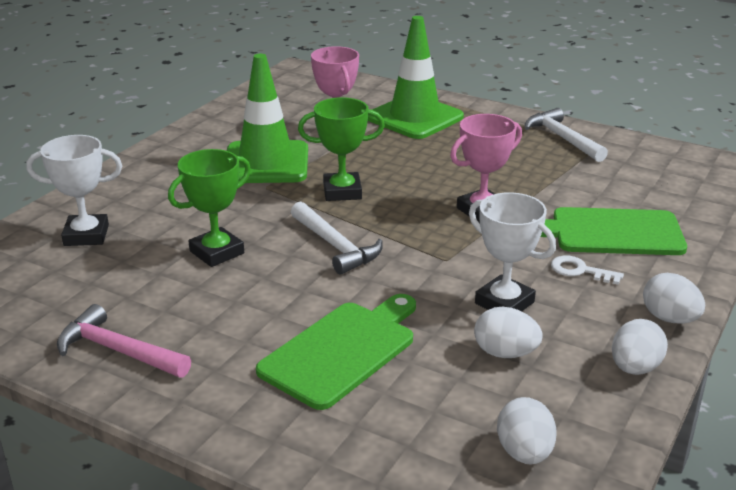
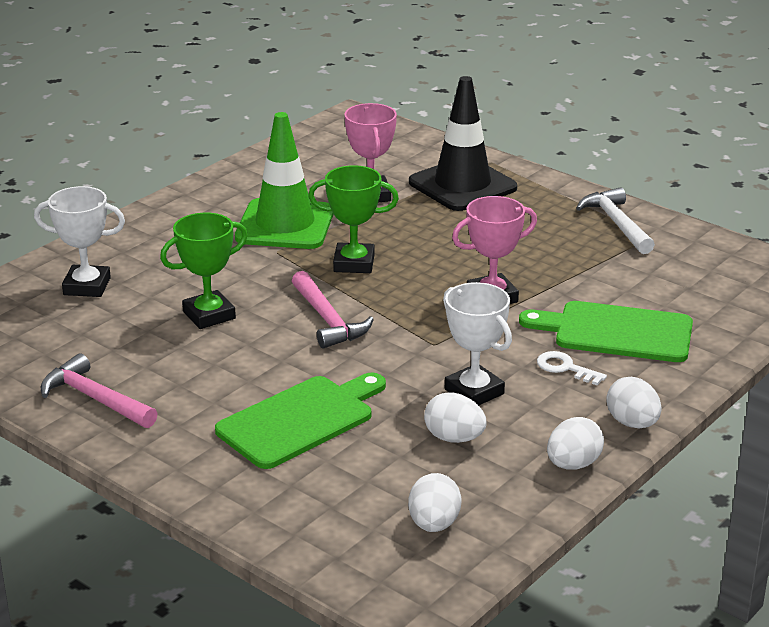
camera: 10 degrees right, 0 degrees up
white hammer [291,201,383,274] -> pink hammer [292,271,374,349]
green traffic cone [368,16,464,139] -> black traffic cone [409,76,517,211]

